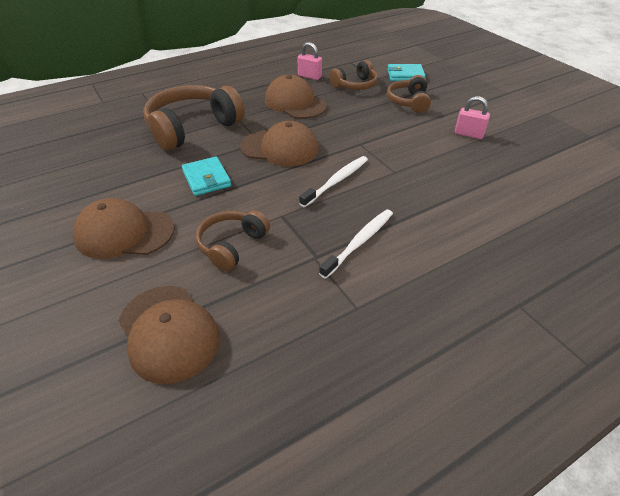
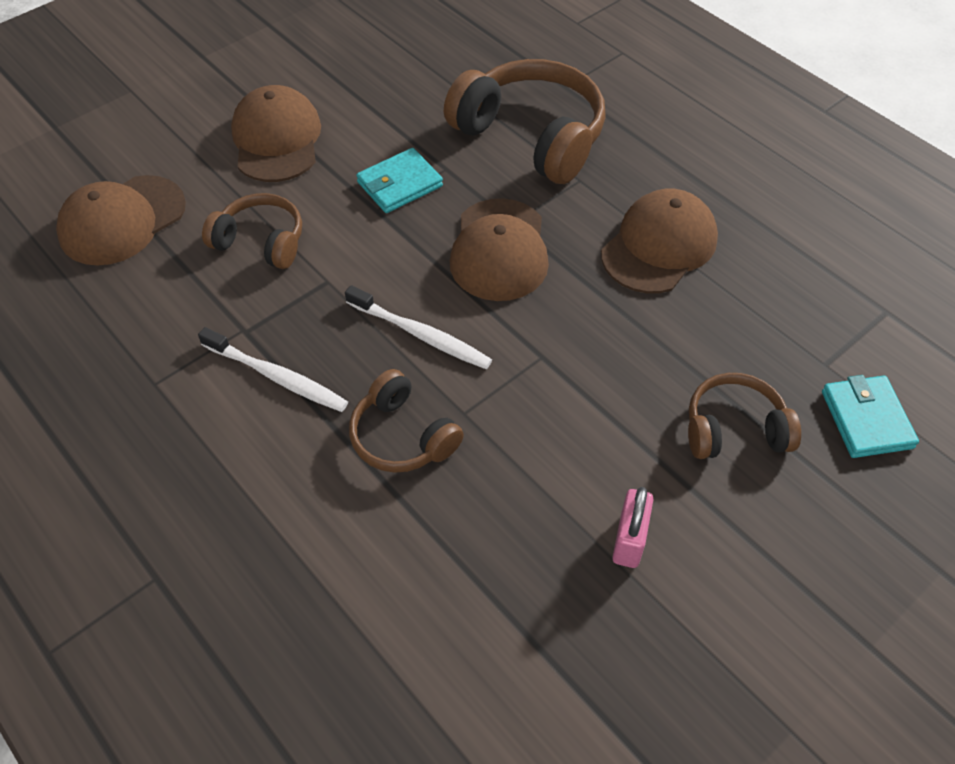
camera: 80 degrees right, 10 degrees up
pink padlock [298,42,322,80] -> none
brown headphones [329,60,378,90] -> brown headphones moved to [349,369,464,473]

